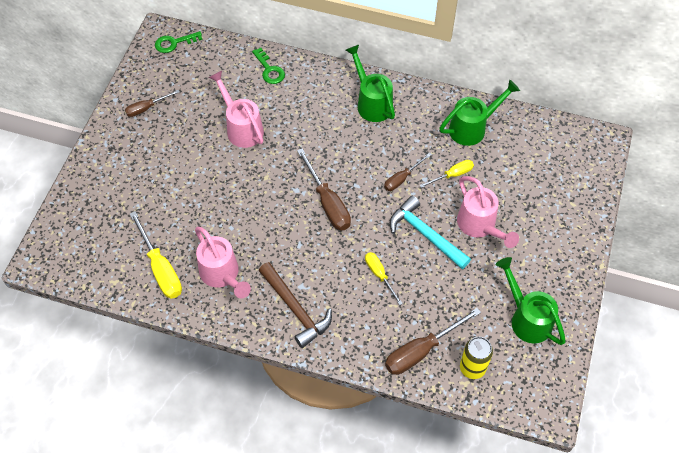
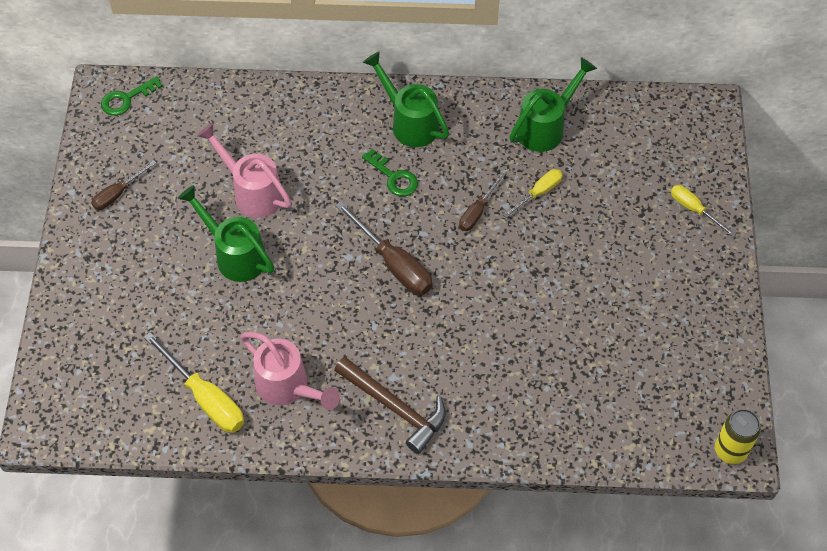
camera: 15 degrees left, 0 degrees up
green key [252,48,285,84] -> green key moved to [362,149,418,196]
yellow screwdriver [365,252,403,305] -> yellow screwdriver moved to [671,185,735,237]
brown screwdriver [385,308,481,375] -> none
turquoise hammer [390,196,471,269] -> none
pink watering can [457,176,519,248] -> none
yellow can [460,337,493,379] -> yellow can moved to [715,409,761,464]
green watering can [496,257,566,345] -> green watering can moved to [178,185,275,282]

